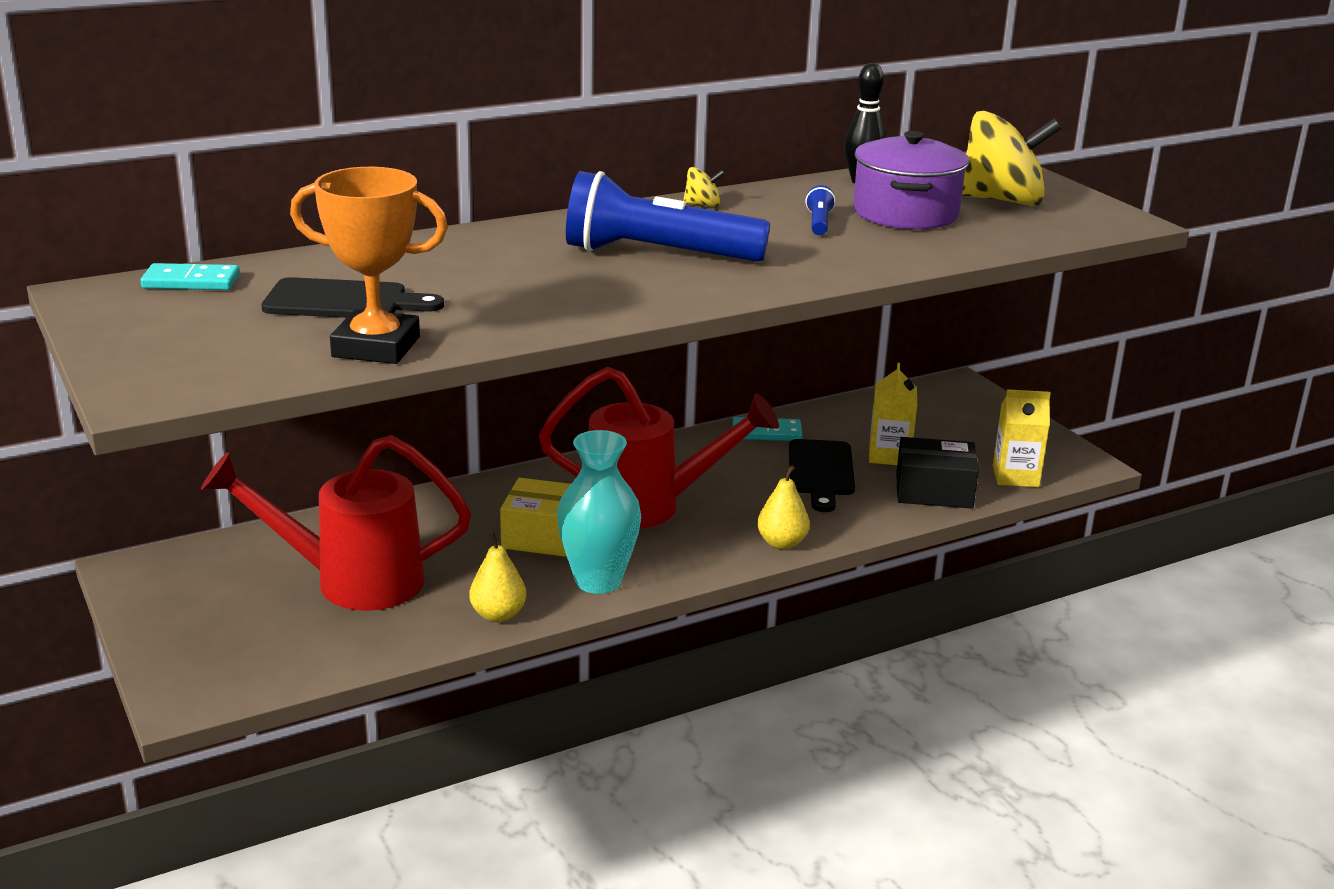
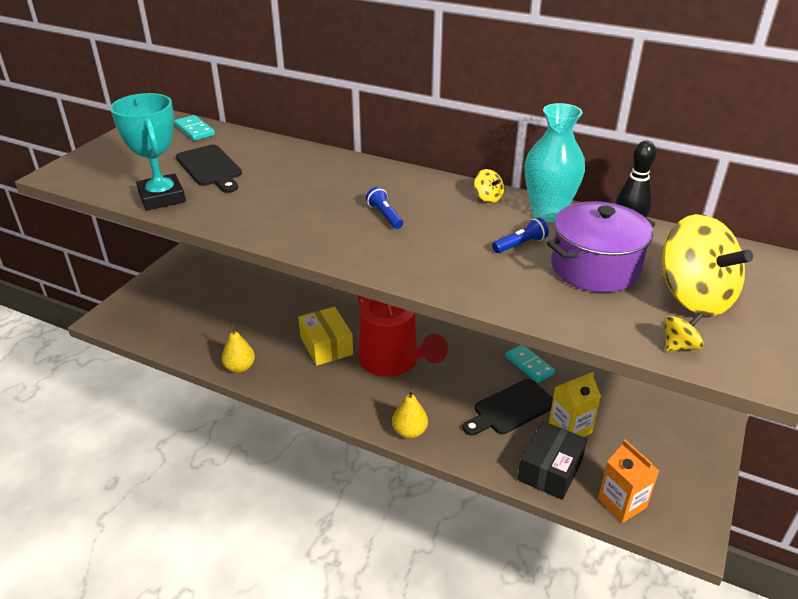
camera: 55 degrees right, 10 degrees up
red watering can [201,435,471,611] -> none
orange trophy [290,167,448,364] -> turquoise trophy [110,93,186,210]
turquoise vase [557,430,641,594] -> turquoise vase moved to [525,103,585,222]
blue flashlight [566,171,770,262] -> blue flashlight [366,187,403,229], size x0.40
black box [896,437,979,509] -> black box turned 60 degrees clockwise [517,421,587,500]
yellow carton [993,389,1051,487] -> orange carton [598,439,659,523]
none -> yellow spinning top [664,313,704,351]

